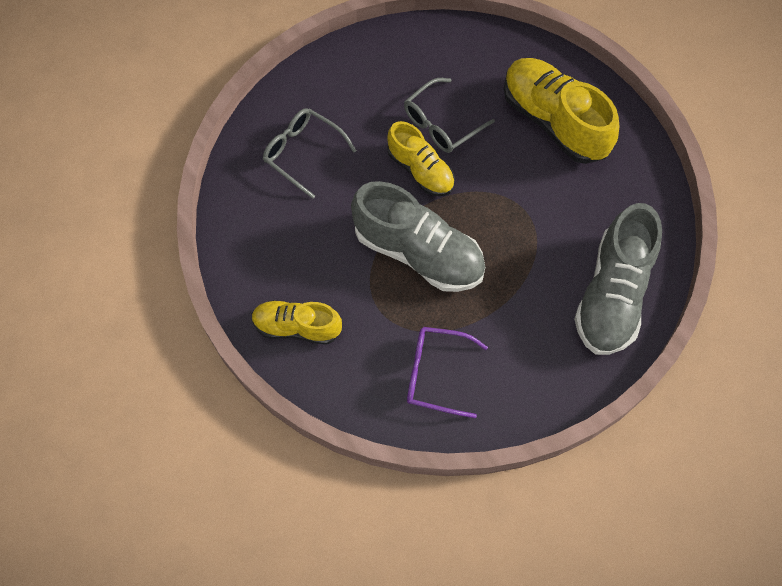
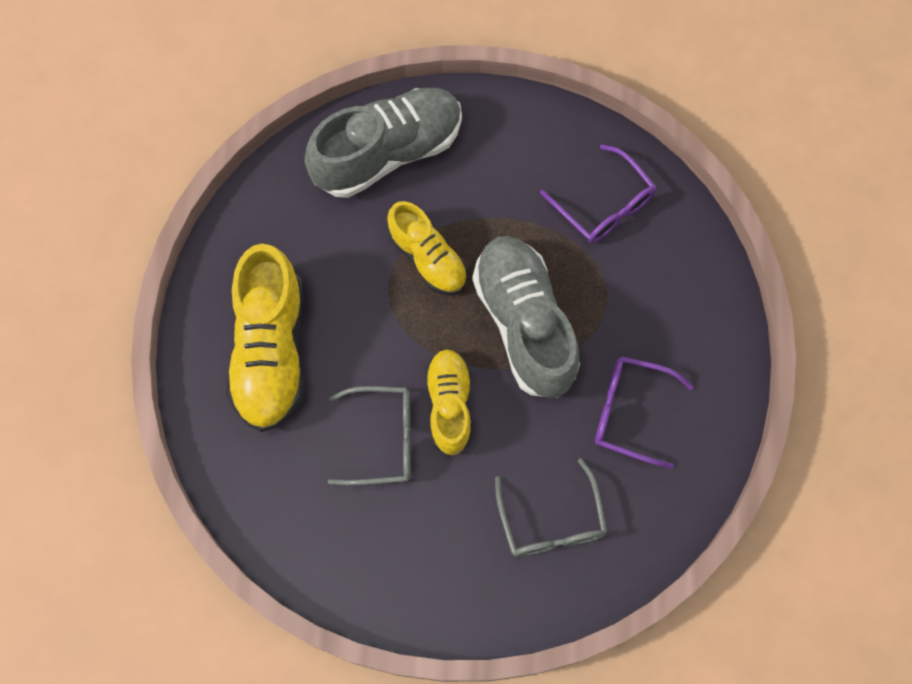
camera: 140 degrees left, 5 degrees up
yellow shoe [252,300,342,345] -> yellow shoe moved to [387,201,467,295]
none -> purple glasses [595,356,694,469]

